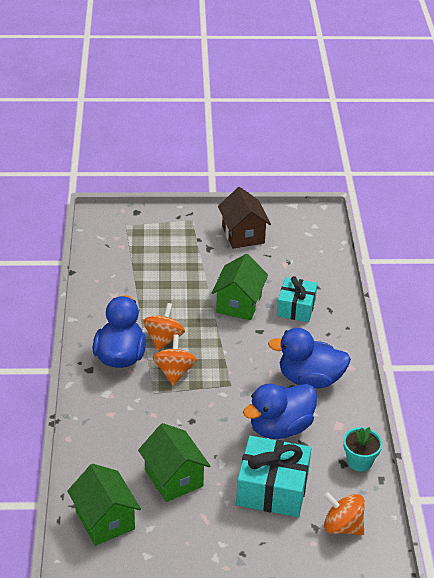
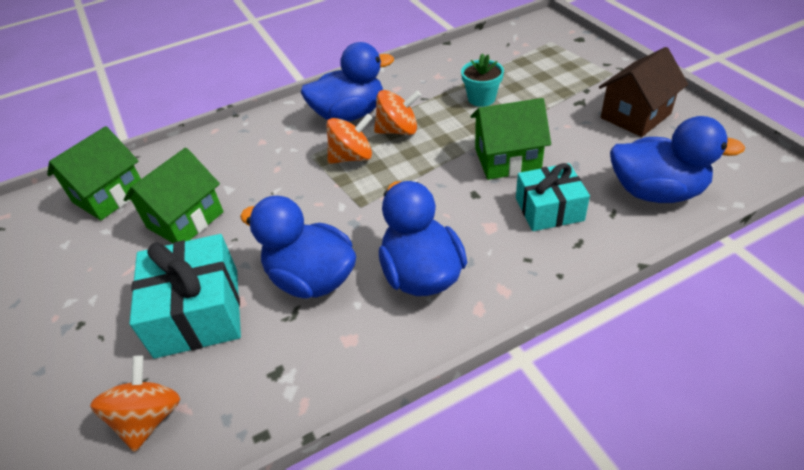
camera: 70 degrees right, 5 degrees up
turquoise flower pot [343,427,382,471] -> turquoise flower pot moved to [461,53,504,107]
none -> blue duck [610,116,745,203]

